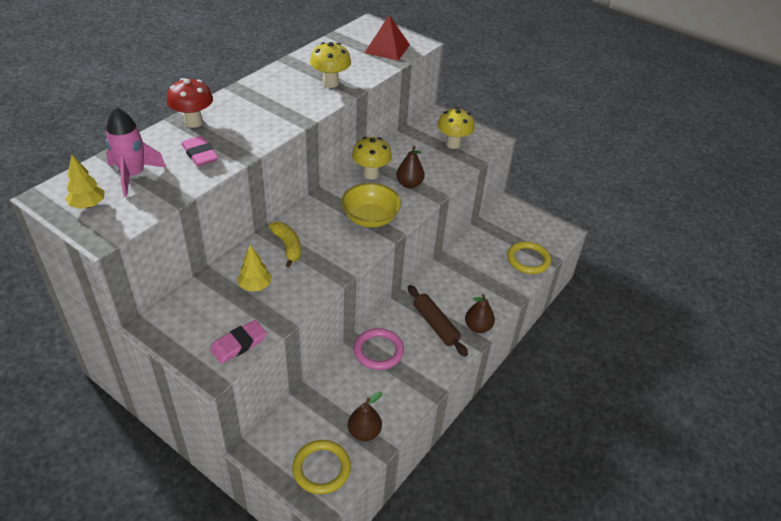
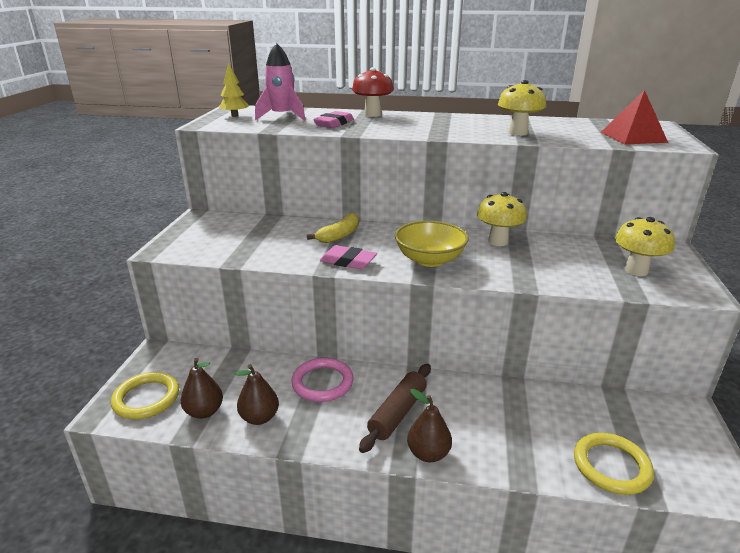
camera: 65 degrees right, 15 degrees down
pink eraser [210,320,267,364] -> pink eraser moved to [320,245,377,269]
yellow tree [237,245,272,291] -> none
brown pear [396,146,425,188] -> brown pear moved to [235,364,279,425]

